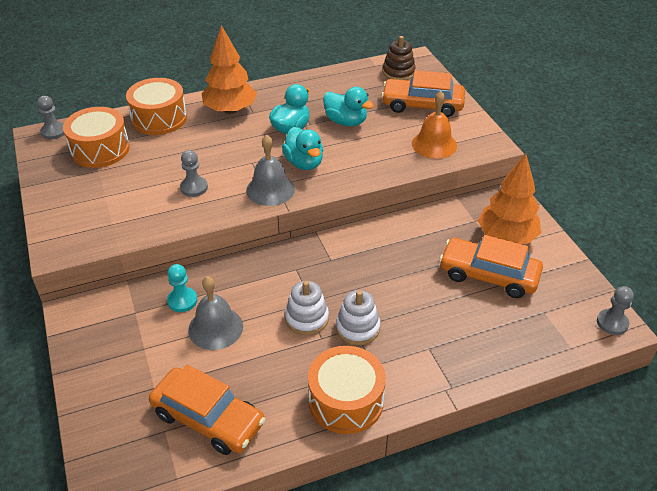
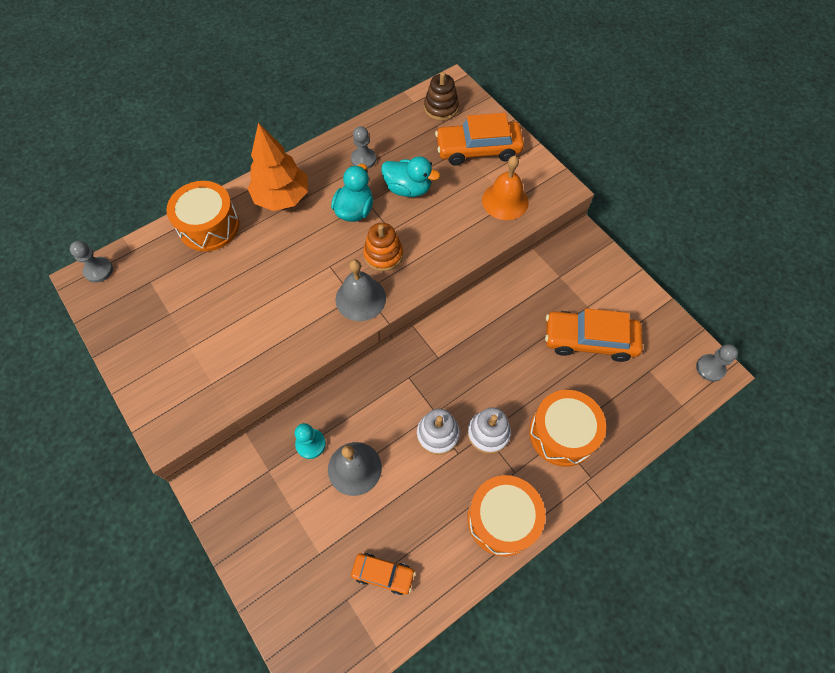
camera: 15 degrees left, 20 degrees up
orange drum [63,107,130,168] -> orange drum moved to [529,390,606,467]
orange car [149,365,265,455] -> orange car [351,553,415,595], size x0.55
grey pawn [180,150,208,197] -> grey pawn moved to [351,126,376,169]
turquoise duck [282,127,323,170] -> orange stacking toy [363,223,403,271]
orange tree [478,154,541,244] -> none

